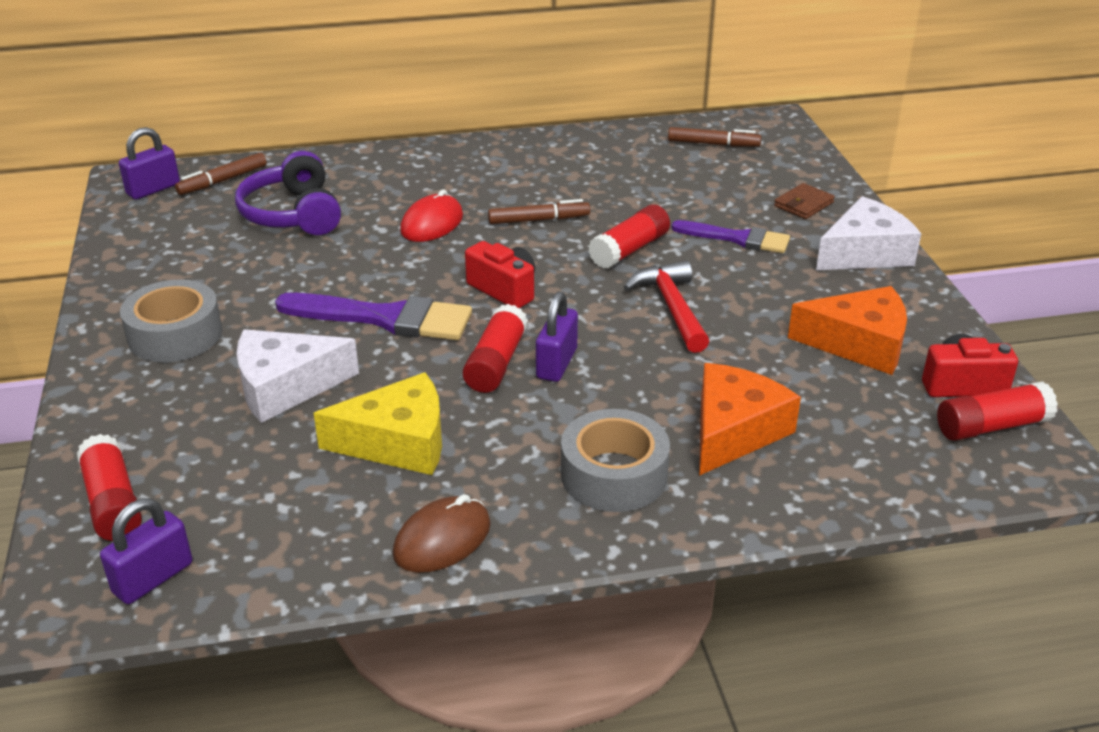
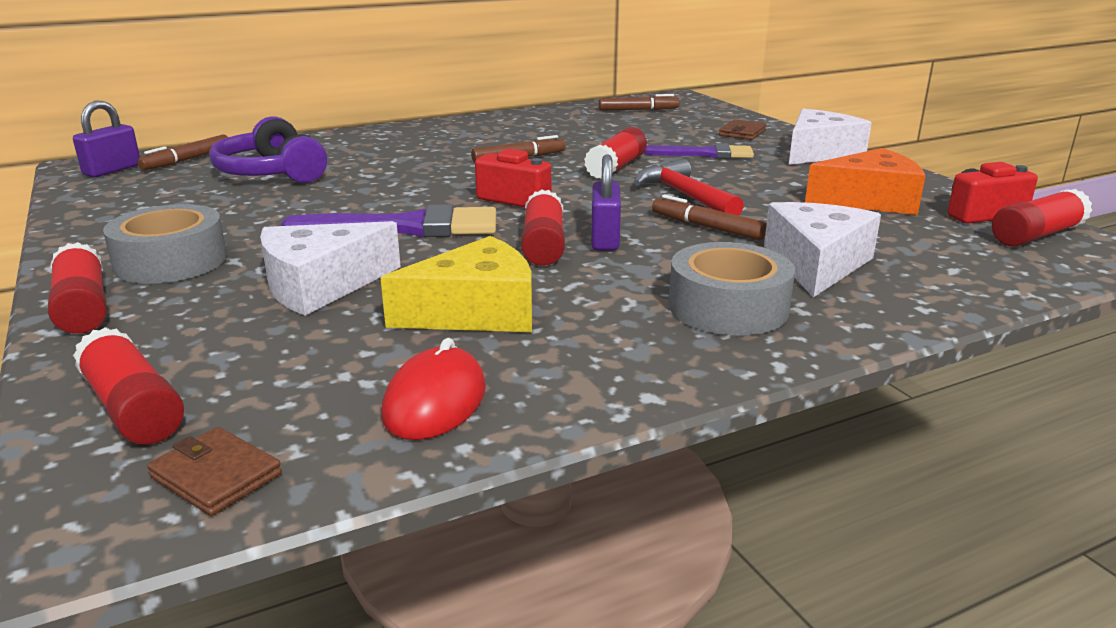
camera: 15 degrees left, 10 degrees down
purple padlock [100,498,192,604] -> brown wallet [147,427,282,516]
brown mouse [393,494,491,573] -> none
red mouse [400,189,463,242] -> red mouse moved to [382,338,486,440]
orange cheese [699,363,801,476] -> white cheese [764,202,881,298]
none -> red glue stick [48,242,107,334]
none -> brown marker [652,194,767,240]

